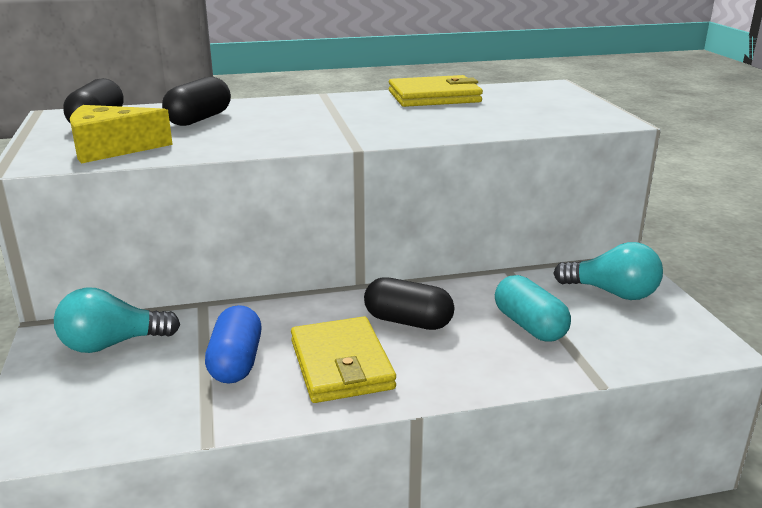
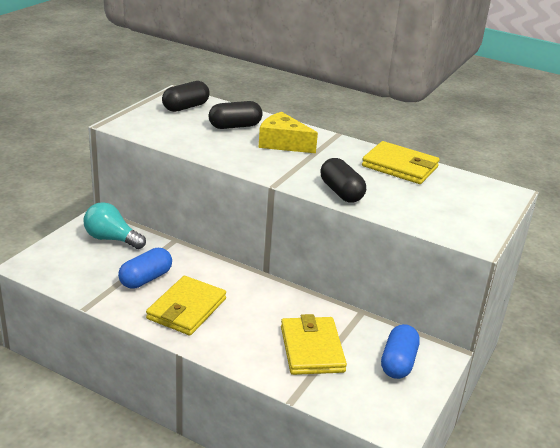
camera: 40 degrees right, 5 degrees up
yellow cheese [70,105,173,164] -> yellow cheese moved to [259,112,318,153]
black capsule [364,277,454,330] -> black capsule moved to [321,158,366,203]
turquoise capsule [495,275,571,342] -> yellow wallet [281,314,347,375]
turquoise light bulb [553,242,663,300] -> blue capsule [381,324,420,379]

